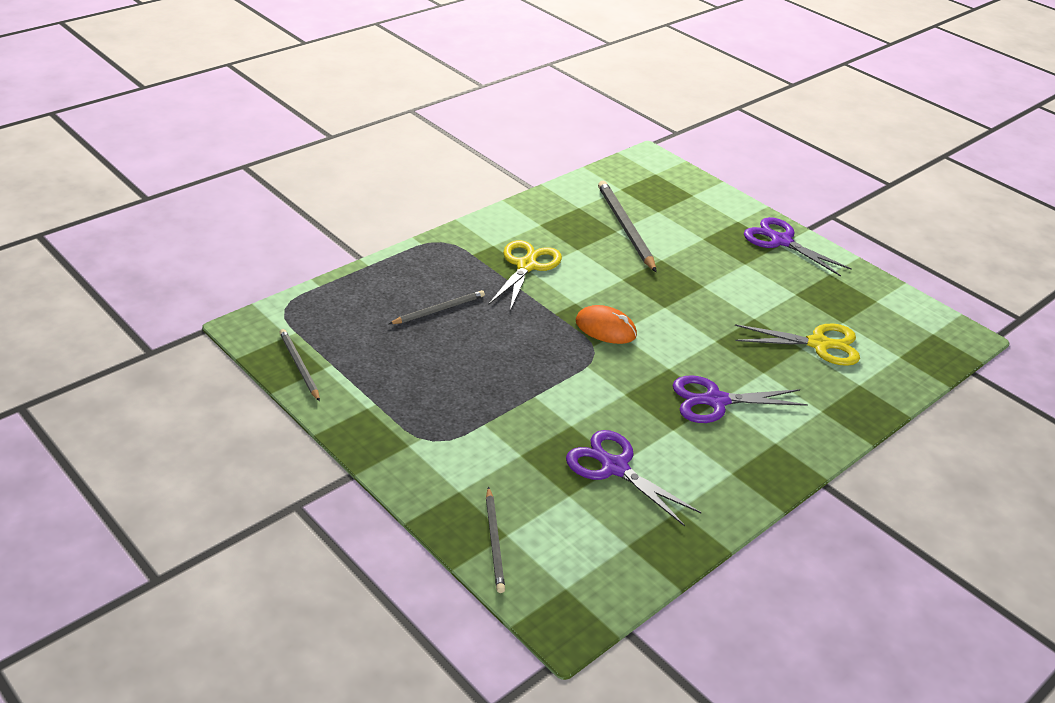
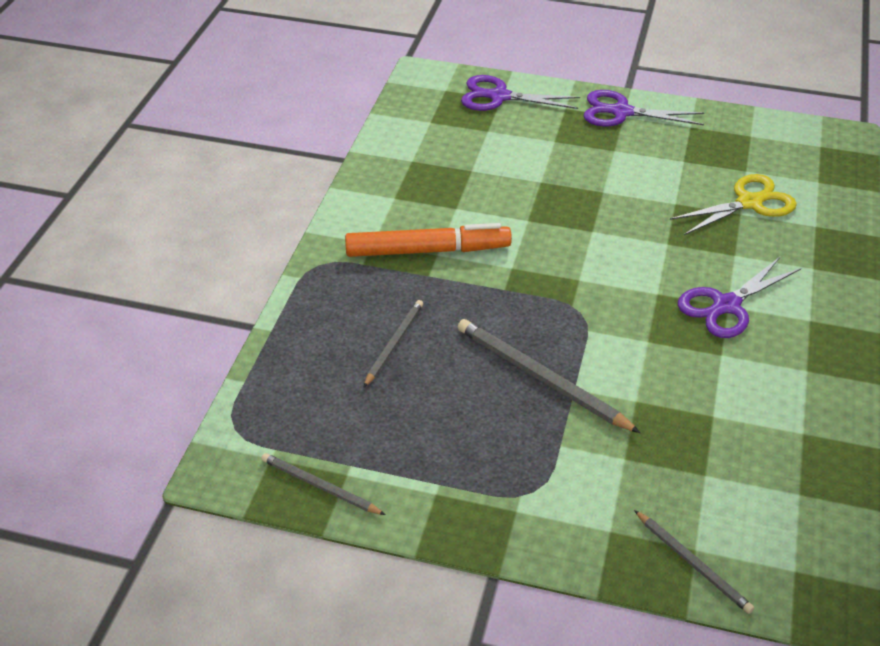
camera: 30 degrees left, 5 degrees up
yellow scissors [489,240,562,311] -> orange marker [345,223,512,257]
purple scissors [566,430,702,526] -> purple scissors moved to [461,75,580,111]
orange mouse [575,305,637,344] -> none
grey pencil [598,181,656,272] -> grey pencil moved to [458,319,640,433]

